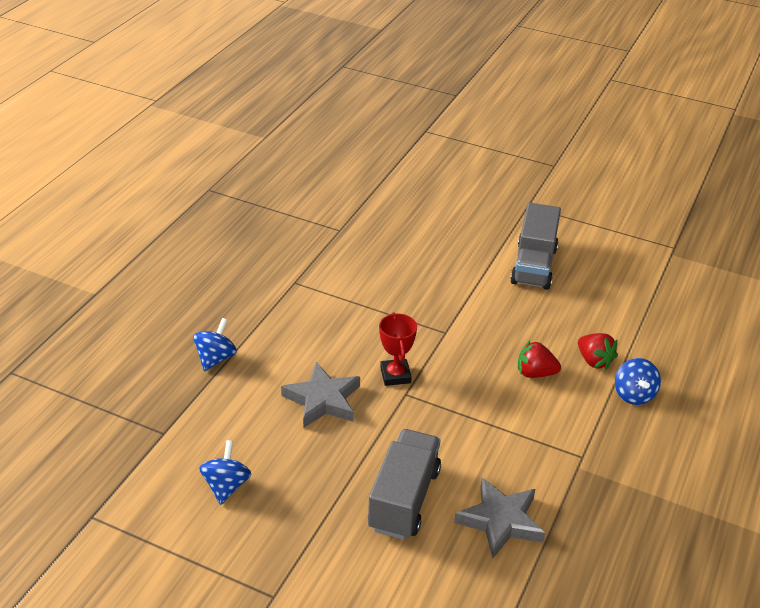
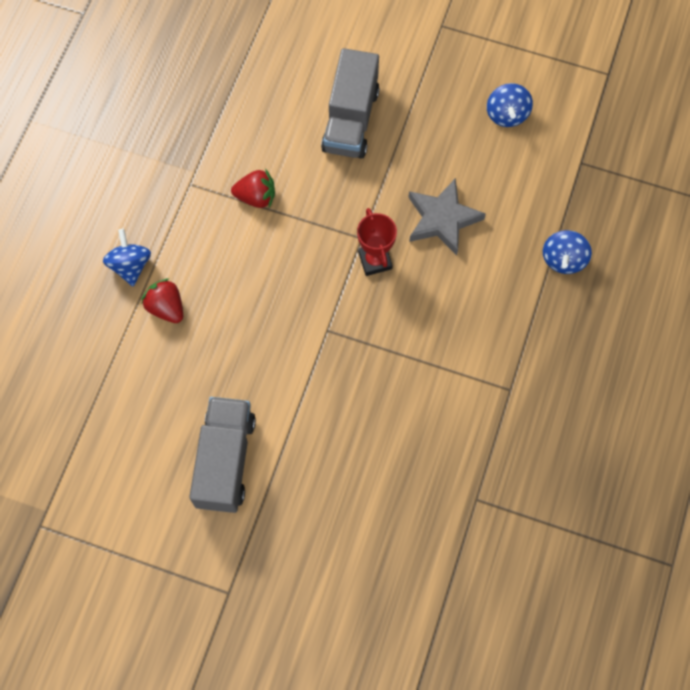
camera: 175 degrees right, 30 degrees up
grey star [454,478,545,558] -> none
red strawberry [518,341,561,378] -> red strawberry moved to [231,169,275,208]

